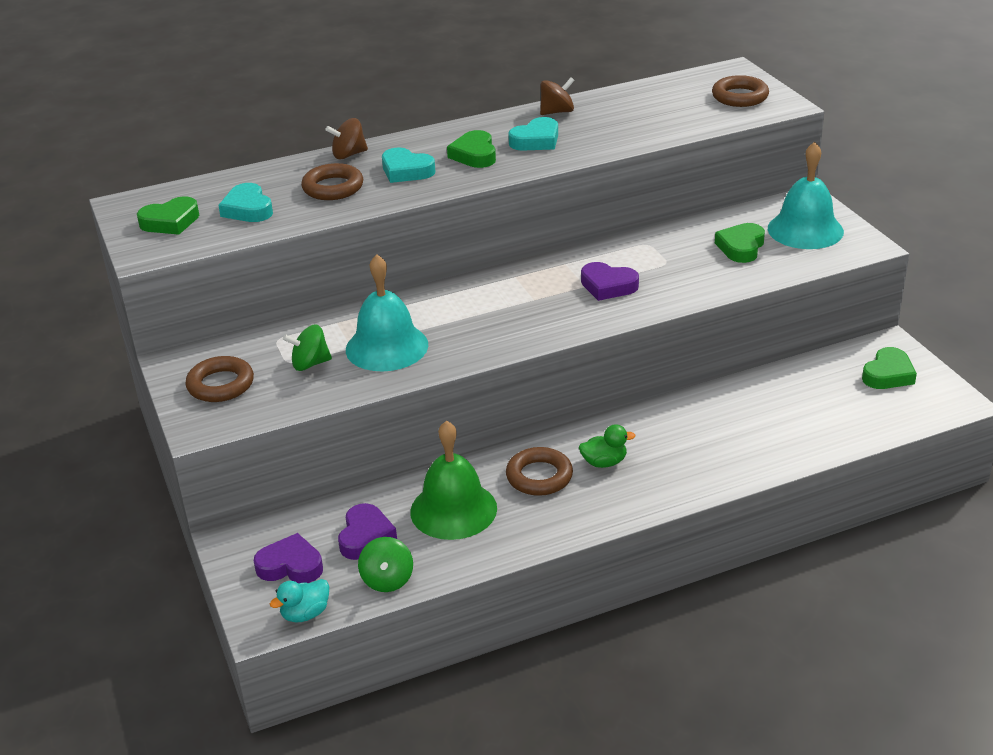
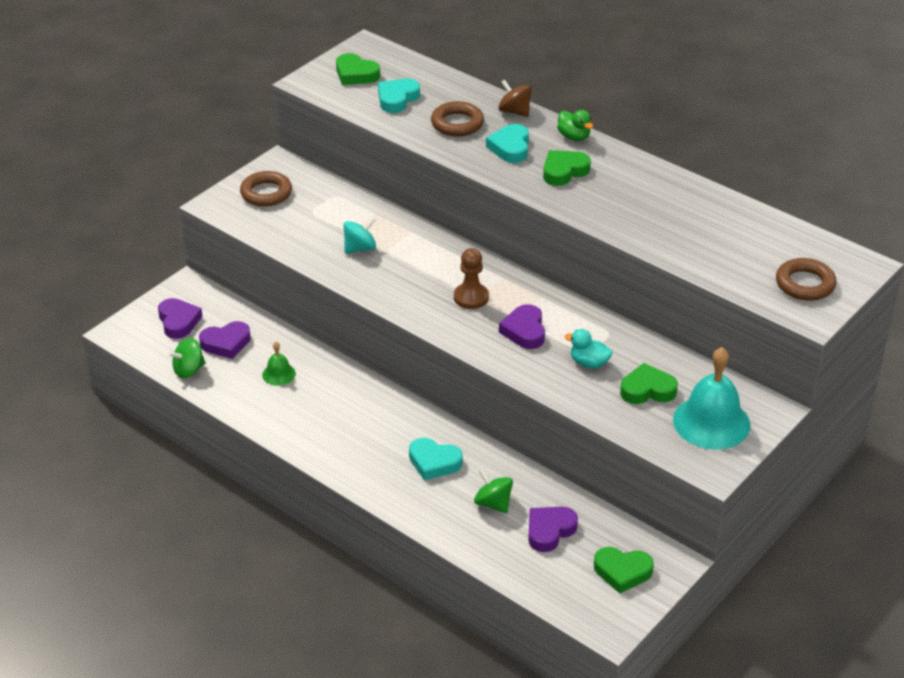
camera: 60 degrees right, 5 degrees up
turquoise duck [270,579,329,622] -> turquoise duck moved to [564,329,612,368]
green spinning top [283,324,332,371] -> green spinning top moved to [474,469,513,513]
turquoise bell [346,254,428,371] -> turquoise spinning top [343,217,376,254]
green bell [410,420,497,540] -> green bell [262,342,296,386], size x0.48
brown ring [506,447,573,496] -> none
turquoise heart [508,117,558,151] -> turquoise heart moved to [409,438,463,480]
brown spinning top [540,77,575,115] -> none
green duck [579,424,635,468] -> green duck moved to [557,110,593,141]
none -> brown pawn [454,248,489,309]
none -> purple heart [528,507,578,552]

